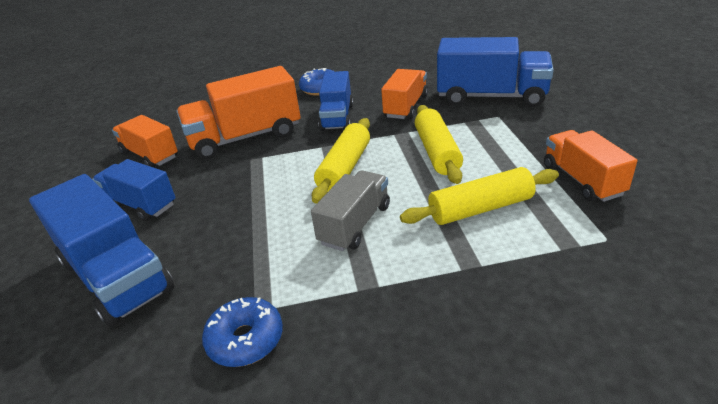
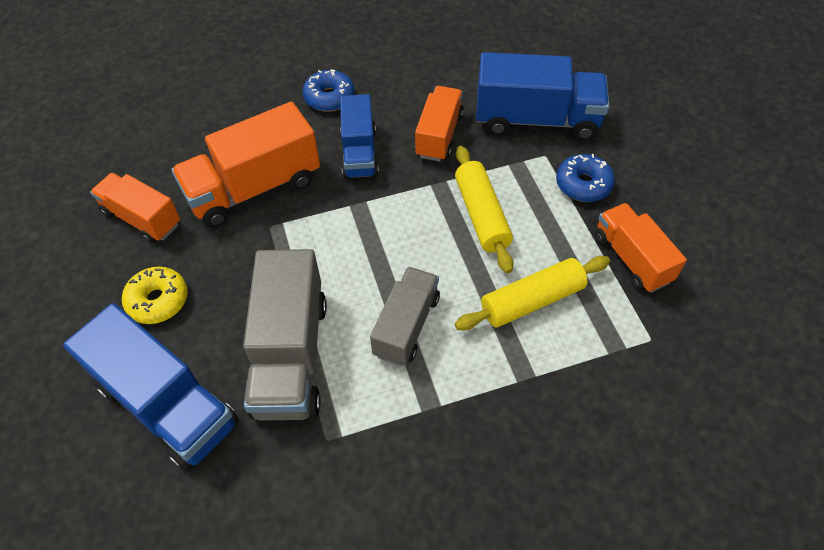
camera: 10 degrees left, 20 degrees up
blue truck [92,159,176,221] -> yellow donut [122,267,188,324]
blue donut [202,297,283,367] -> blue donut moved to [556,154,615,202]
yellow rolling pin [312,118,370,203] -> none
none -> grey truck [243,249,327,421]

